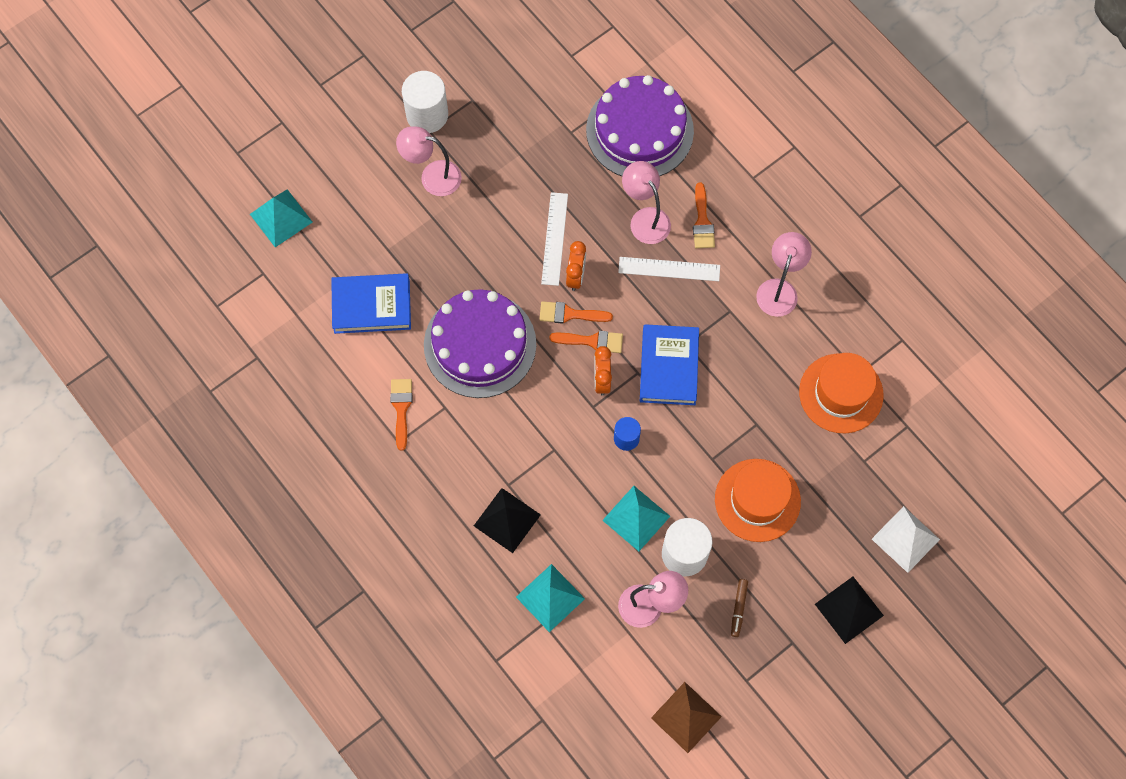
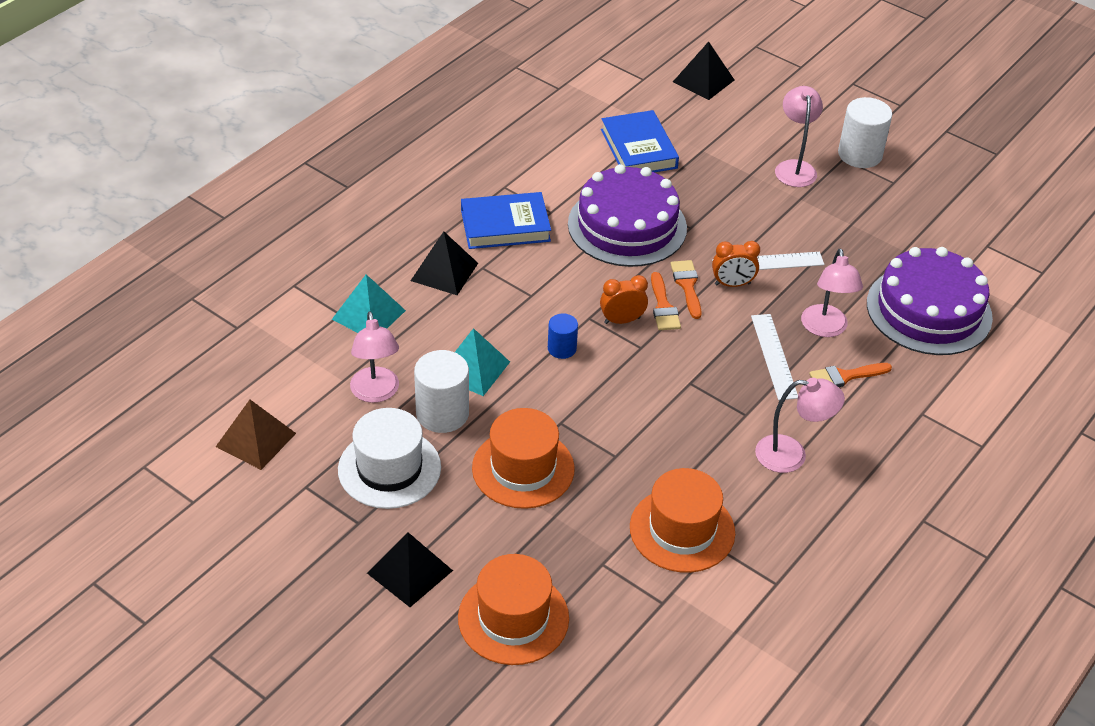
camera: 75 degrees right, 25 degrees down
turquoise pyramid [250,189,313,247] -> black pyramid [673,42,734,100]
orange brush [390,379,412,451] -> none
pink lamp [622,161,671,244] -> pink lamp turned 135 degrees clockwise [801,249,863,337]
blue book [640,324,699,405] -> blue book moved to [461,192,551,249]
brown marker [731,579,748,637] -> white hat [338,408,441,509]
white pyramid [872,506,940,573] -> orange hat [458,554,569,665]

